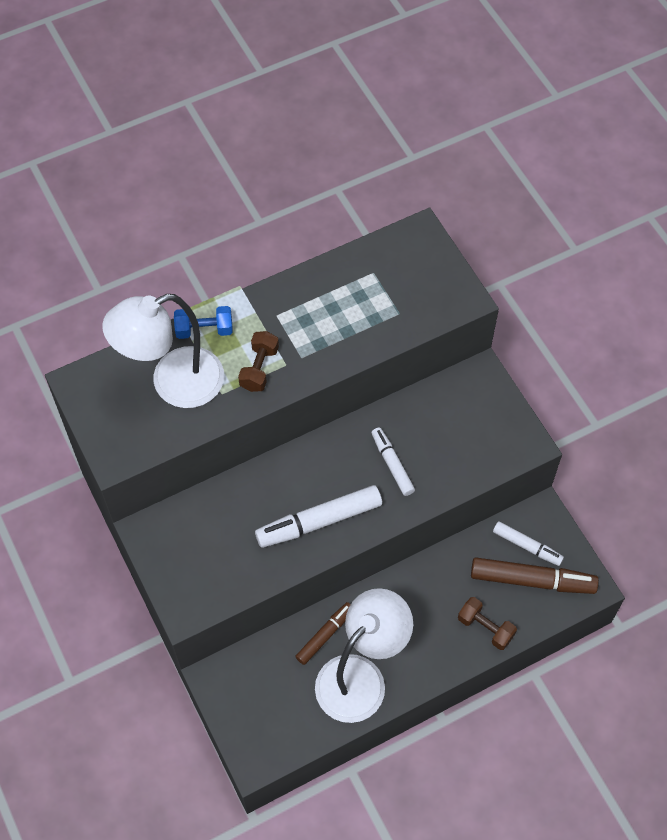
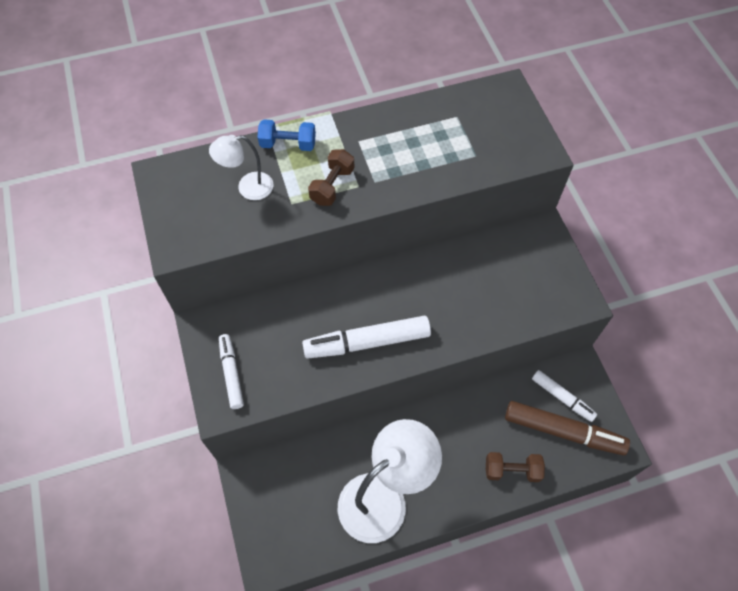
camera: 10 degrees right, 0 degrees up
white lamp [102,294,224,408] -> white lamp [209,135,274,200], size x0.51
brown marker [295,602,351,665] -> none
white marker [371,427,415,496] -> white marker moved to [219,334,244,409]
brown dumbbell [458,597,517,650] -> brown dumbbell turned 45 degrees counterclockwise [486,452,545,482]

